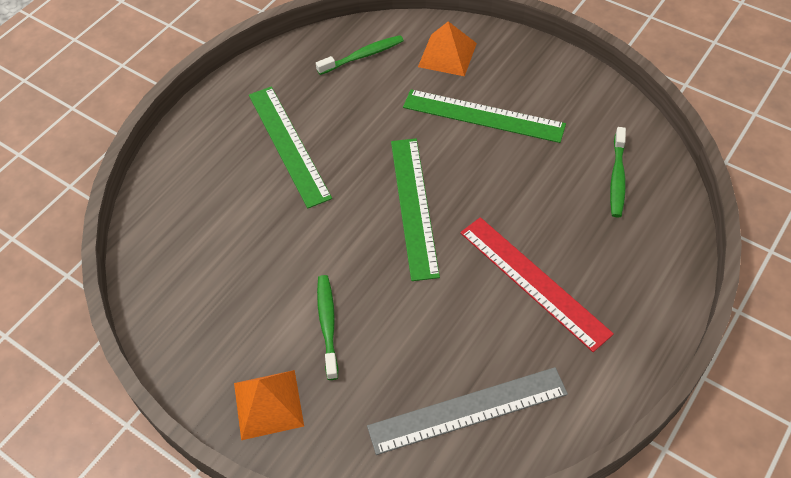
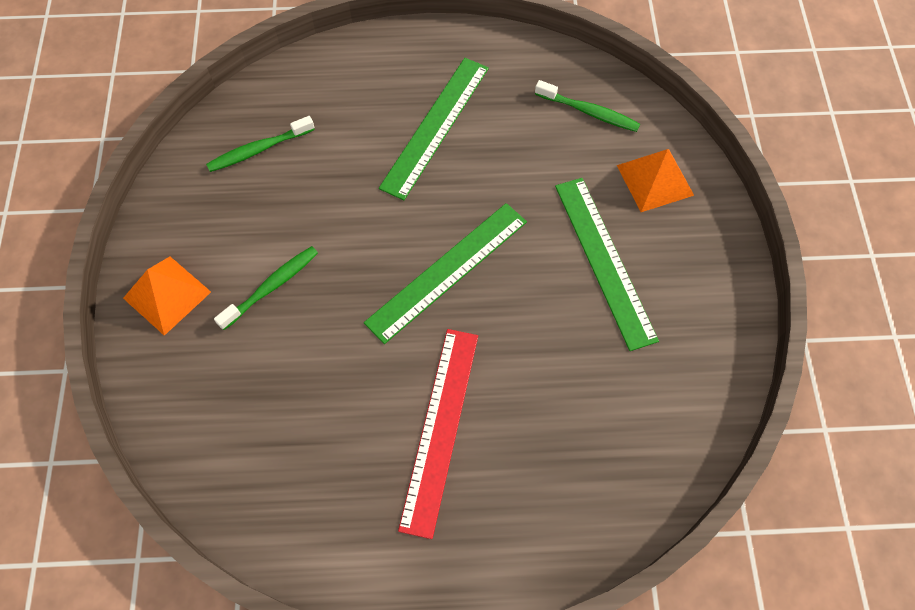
camera: 50 degrees right, 10 degrees up
grey ruler [367,367,568,455] -> none
green toothbrush [610,127,626,218] -> green toothbrush moved to [206,116,315,172]

